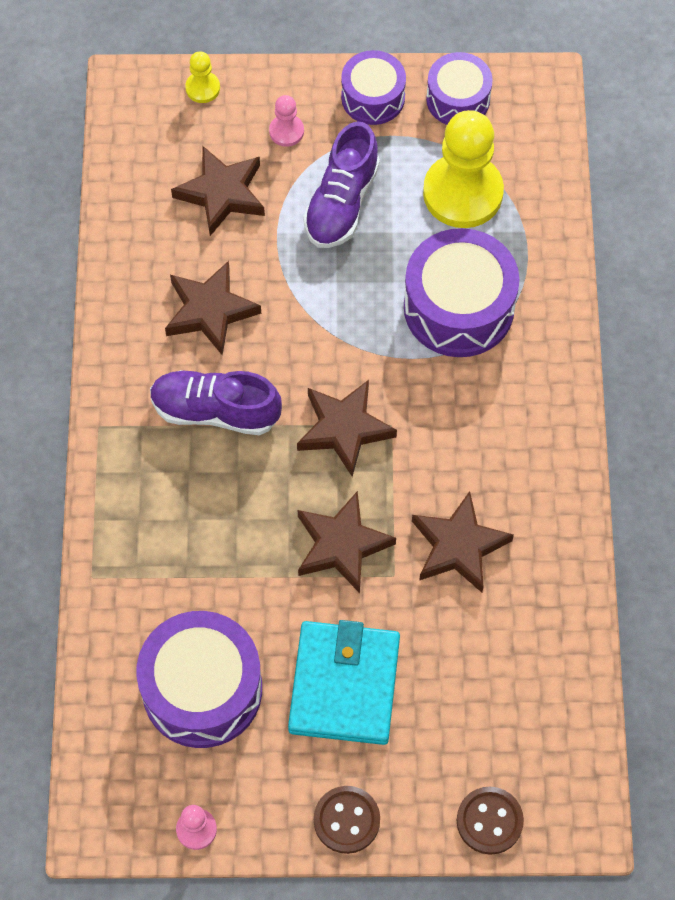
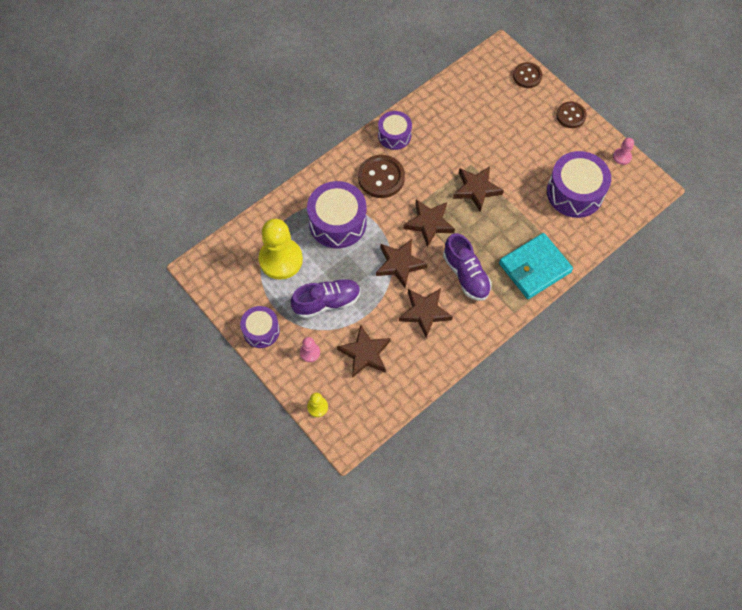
camera: 130 degrees left, 0 degrees up
turquoise wallet [288,620,400,745] -> turquoise wallet moved to [499,233,573,299]
brown star [412,491,514,592] -> brown star moved to [376,239,428,288]
purple drum [426,52,493,125] -> purple drum moved to [378,111,412,150]
none -> brown button [358,155,405,198]

